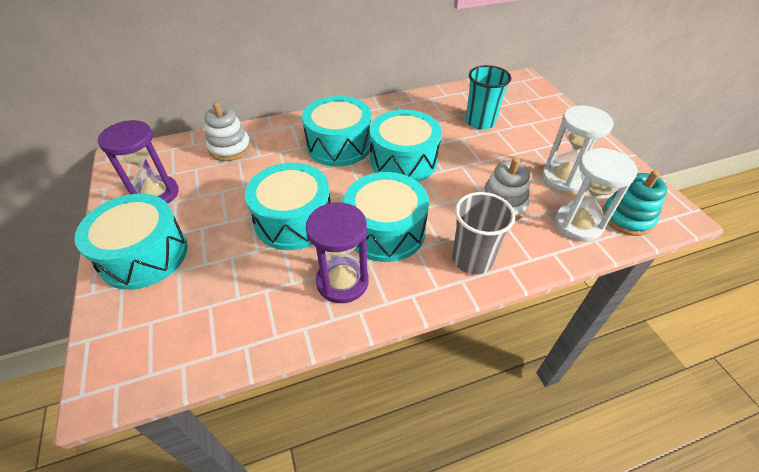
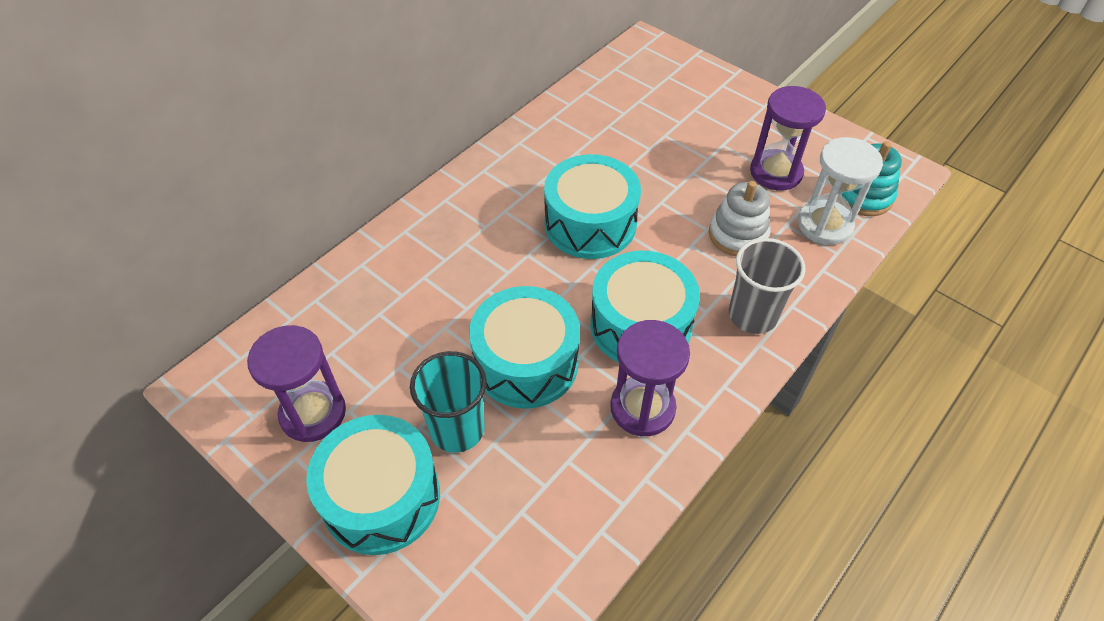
camera: 30 degrees left, 5 degrees up
white stacking toy [204,102,251,161] -> none
turquoise drum [302,96,371,166] -> none
turquoise cup [466,65,511,129] -> turquoise cup moved to [410,351,487,453]
white hourglass [542,106,614,192] -> purple hourglass [750,86,826,190]

